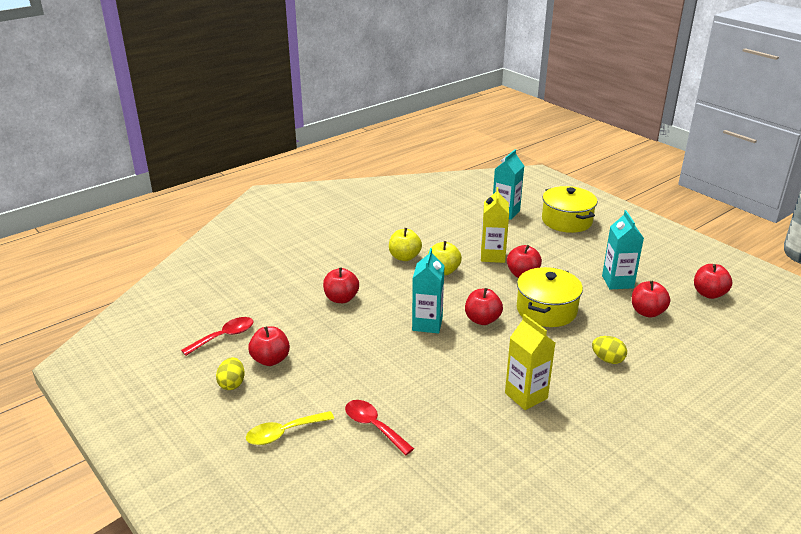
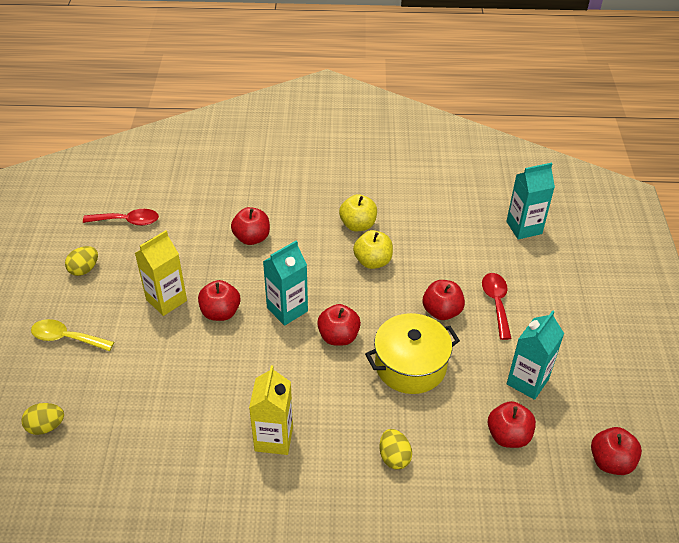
camera: 40 degrees right, 15 degrees up
red apple [248,326,290,366] -> red apple moved to [198,280,240,321]
red spoon [345,400,414,455] -> red spoon moved to [482,273,512,340]
yellow carton [481,187,509,263] -> yellow carton moved to [135,230,187,316]
yellow pot [542,186,597,233] -> none
none -> yellow egg [21,403,64,435]

